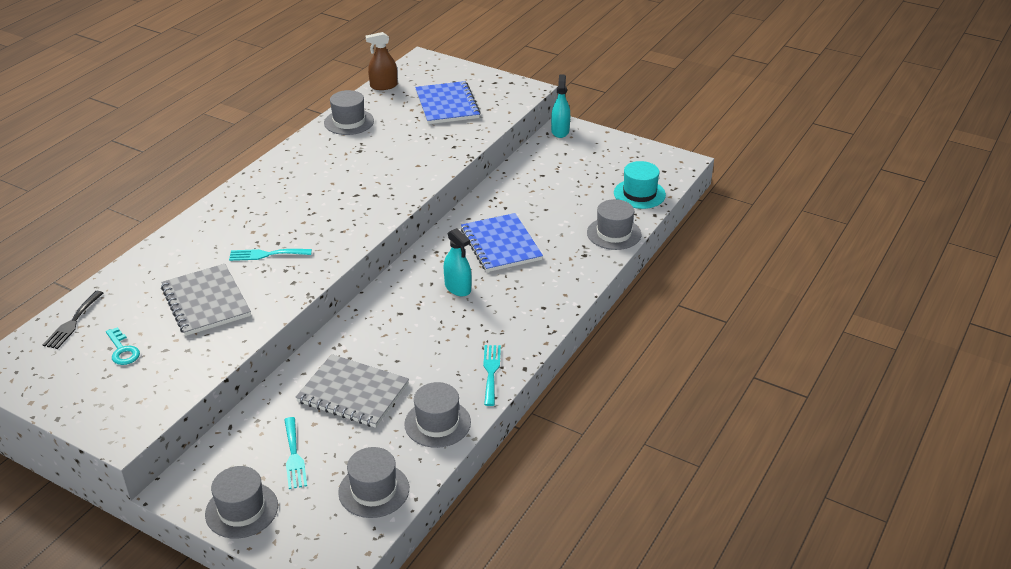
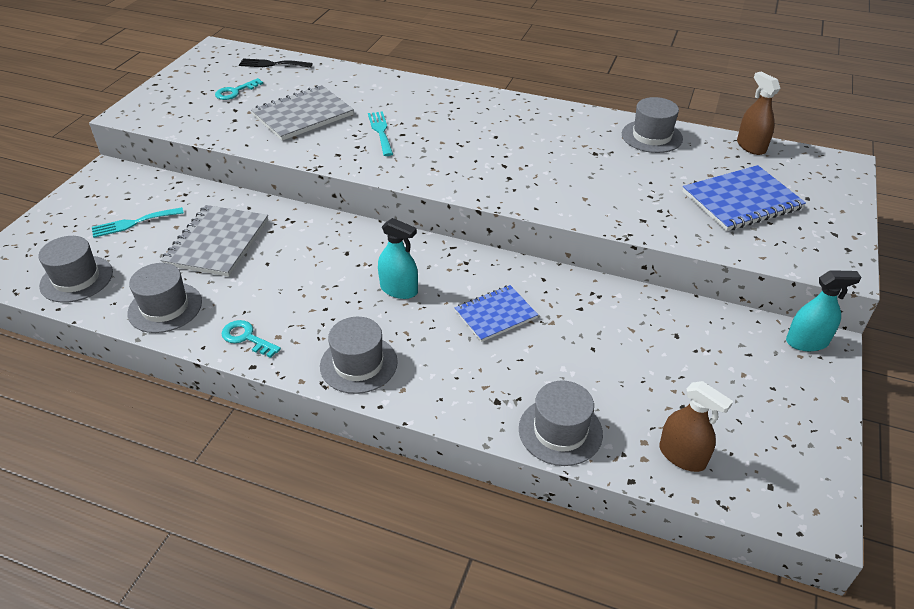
camera: 80 degrees right, 5 degrees up
grey hat [205,466,278,539] -> grey hat moved to [320,317,398,394]
turquoise spray bottle [444,228,472,297] -> turquoise spray bottle turned 105 degrees counterclockwise [378,218,418,299]
blue notebook [461,213,543,272] -> blue notebook [454,285,538,342], size x0.66
turquoise fork [483,345,501,406] -> turquoise key [221,320,281,358]
turquoise hat [614,161,666,209] -> brown spray bottle [659,381,733,472]

